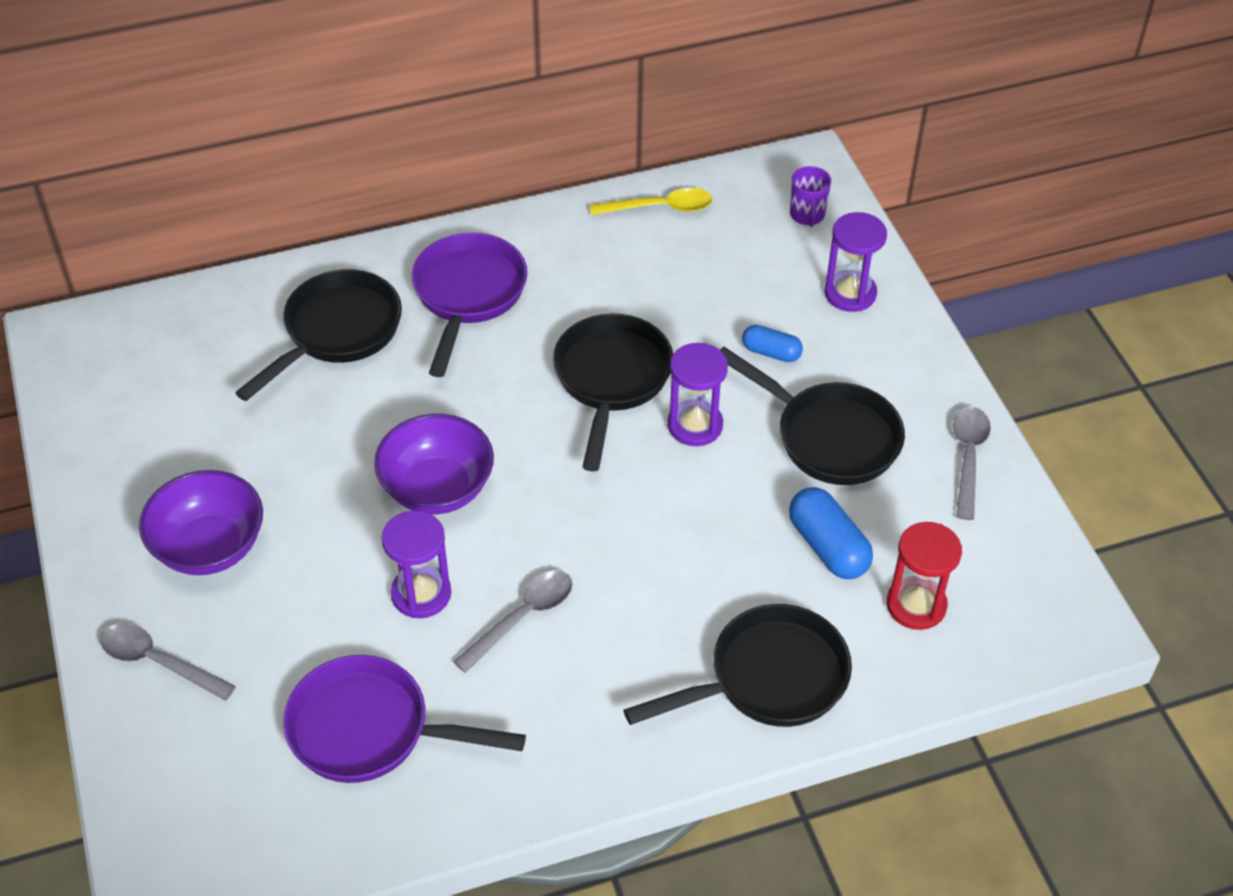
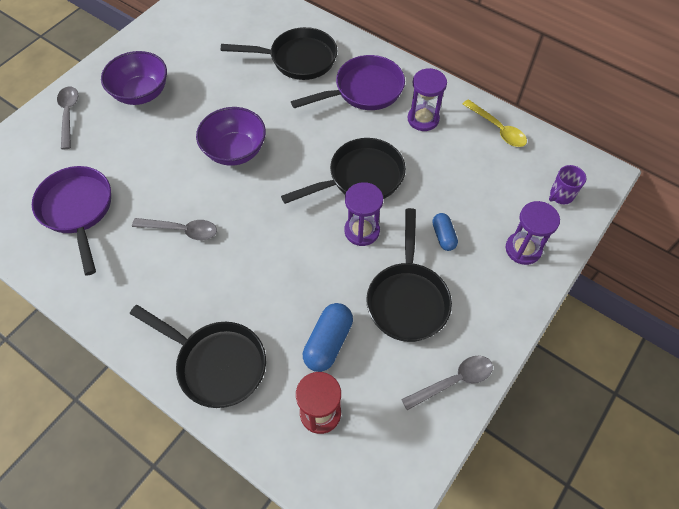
camera: 55 degrees right, 10 degrees up
purple hourglass [382,510,451,618] -> purple hourglass moved to [408,68,447,131]

